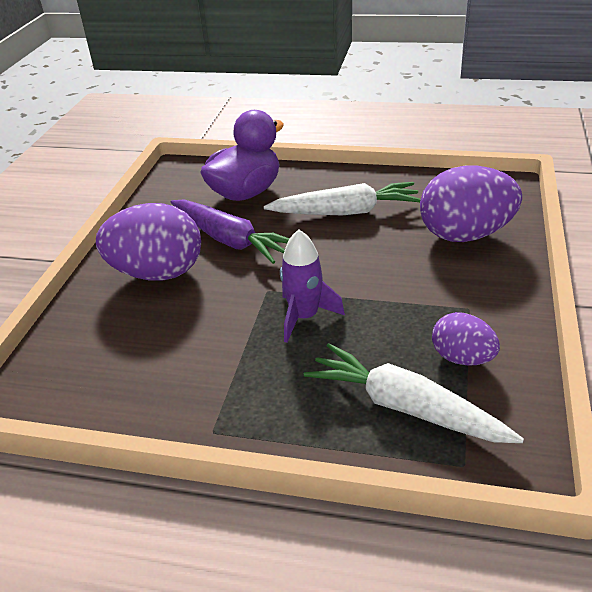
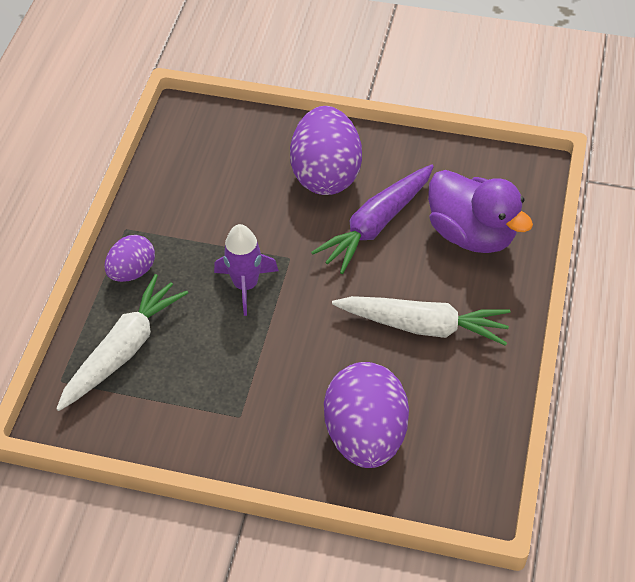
camera: 90 degrees right, 15 degrees up
white carrot [264,182,421,215] -> white carrot turned 75 degrees counterclockwise [332,296,510,346]
purple egg [432,312,500,366] -> purple egg moved to [104,235,155,282]

